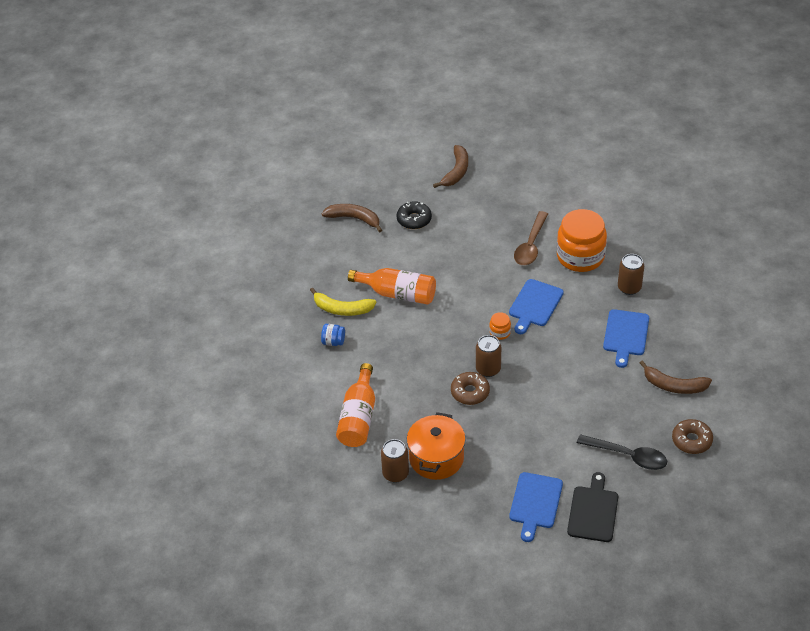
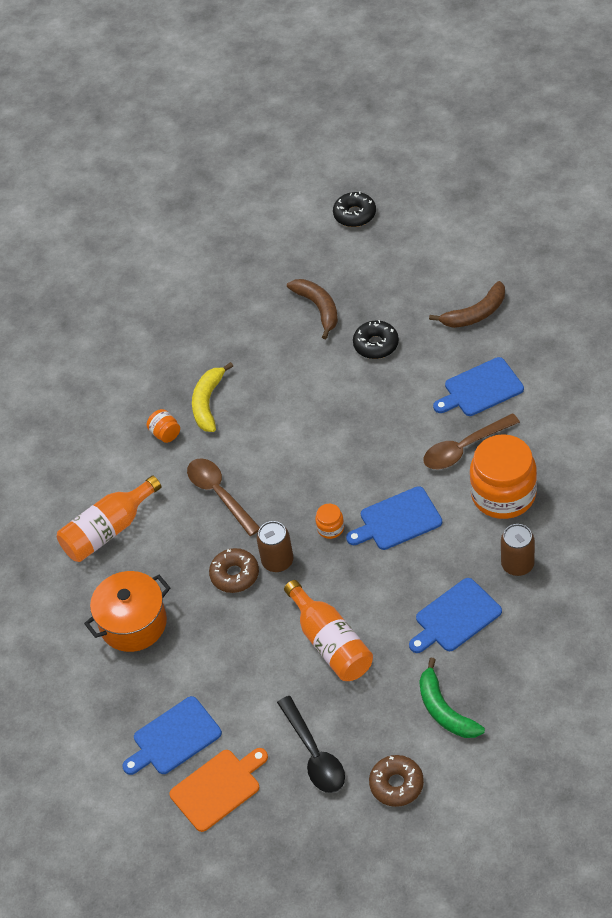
camera: 45 degrees right, 5 degrees up
yellow banana [310,288,376,316] -> yellow banana turned 45 degrees clockwise [192,362,233,432]
blue jar [321,324,345,346] -> orange jar [147,409,180,443]
orange bottle [348,268,436,305] -> orange bottle moved to [284,580,373,681]
brown can [381,439,409,483] -> none
black cutting board [567,472,618,542] -> orange cutting board [169,748,268,832]
brown banana [640,360,712,394] -> green banana [419,658,485,738]
none -> brown spoon [187,458,260,536]
none -> black donut [333,191,376,227]
none -> blue cutting board [433,357,524,416]

